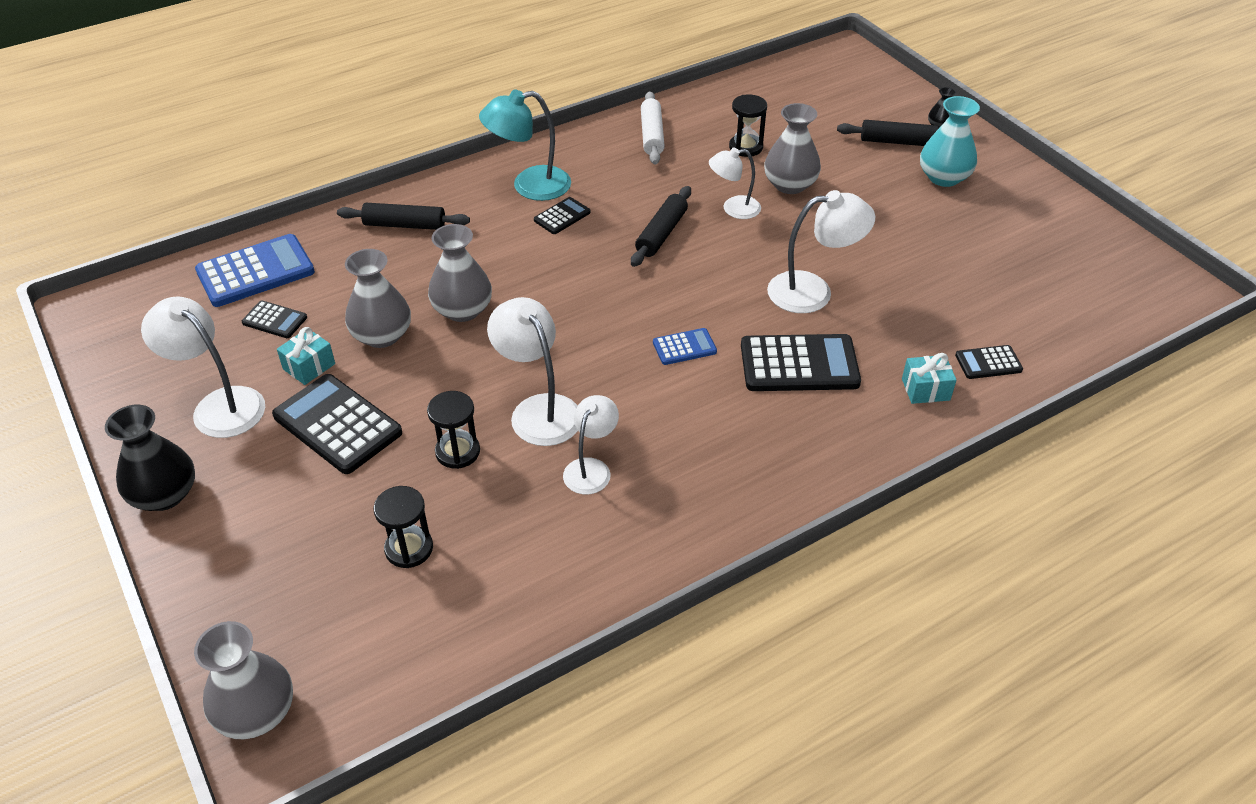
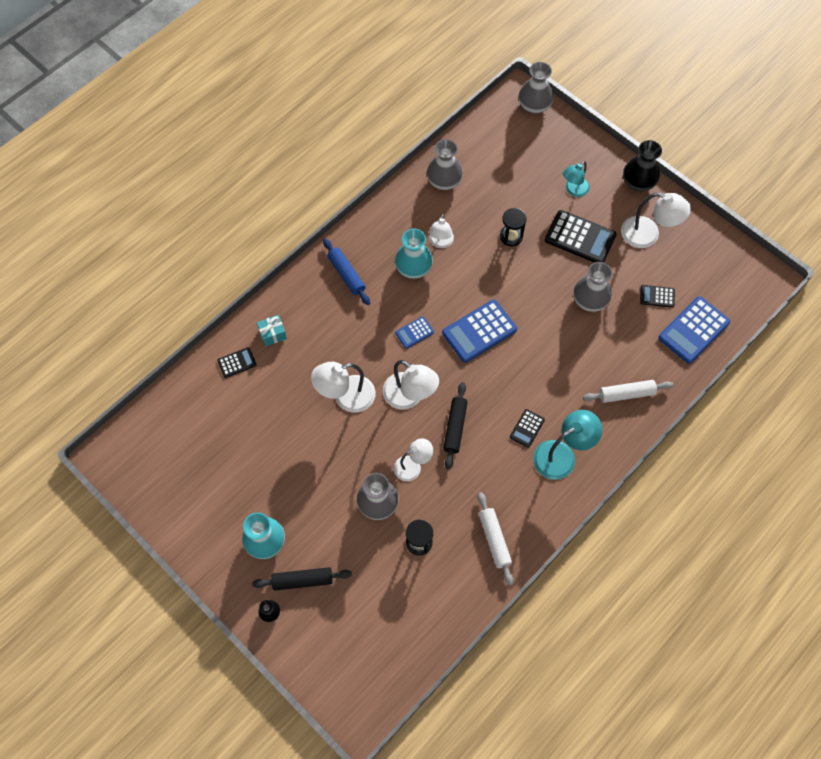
camera: 165 degrees right, 20 degrees up
turquoise gift [277,327,335,385] -> none
black rolling pin [337,203,470,230] -> white rolling pin [583,380,673,403]
black hourglass [373,486,433,568] -> none
grey vase [428,224,492,322] -> grey vase moved to [427,139,463,190]
white lamp [487,297,578,446] -> white lamp moved to [383,360,439,410]
black calculator [741,334,861,391] -> none
none -> blue rolling pin [323,238,370,305]
none -> turquoise vase [395,228,433,279]
none -> blue calculator [442,300,517,363]
none -> turquoise lamp [563,161,590,197]

